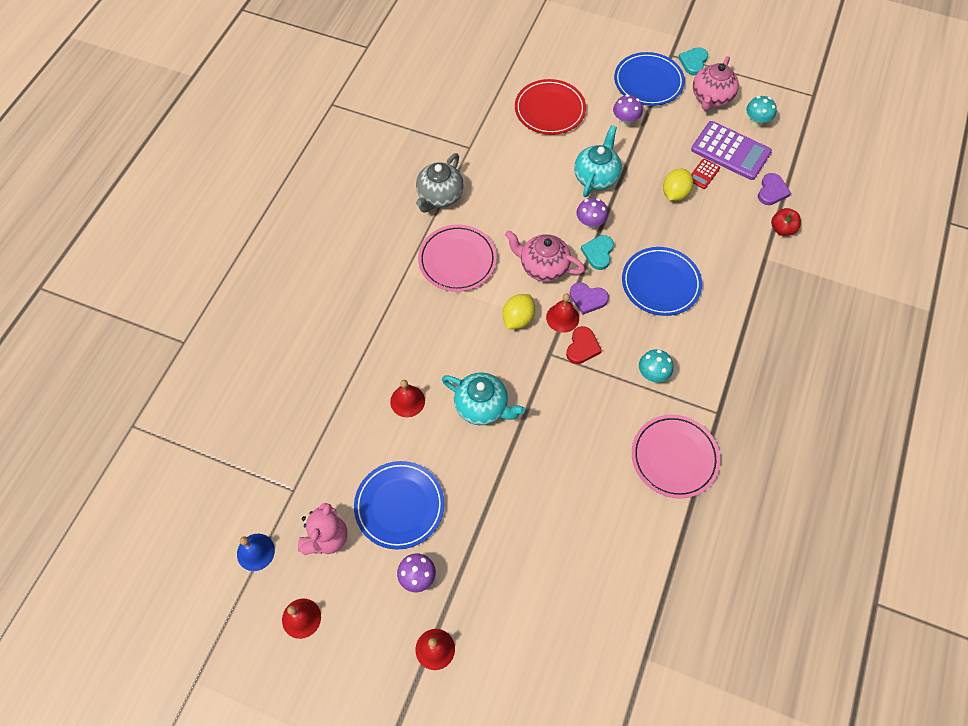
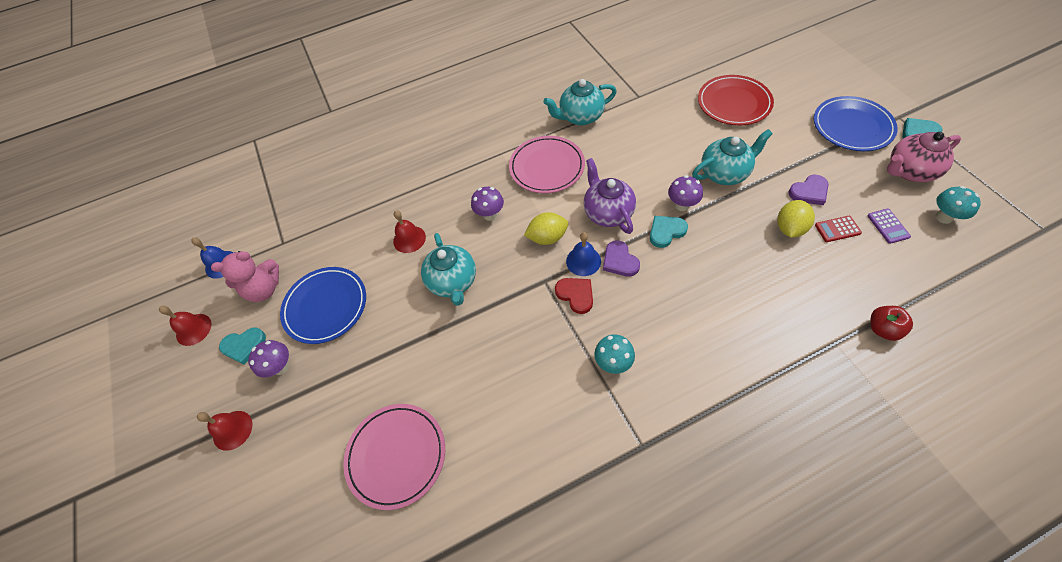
camera: 50 degrees right, 5 degrees down
grey teapot [416,153,464,213] -> turquoise teapot [543,79,617,126]
pink teapot [505,230,585,282] -> purple teapot [583,158,636,234]
red bell [546,294,579,333] -> blue bell [566,232,601,276]
red heart [566,326,602,364] -> red heart turned 105 degrees counterclockwise [555,278,593,314]
purple mushroom [613,94,643,127] -> purple mushroom moved to [471,187,504,221]
blue plate [622,247,702,316] -> none
pink plate [632,415,720,499] -> pink plate moved to [343,404,445,510]
yellow lemon [663,169,693,201] -> yellow lemon turned 45 degrees counterclockwise [777,200,815,238]
purple calculator [691,121,772,180] -> purple calculator [867,208,911,244], size x0.46
purple heart [758,173,791,205] -> purple heart moved to [788,175,829,205]
none -> turquoise heart [219,327,266,365]

